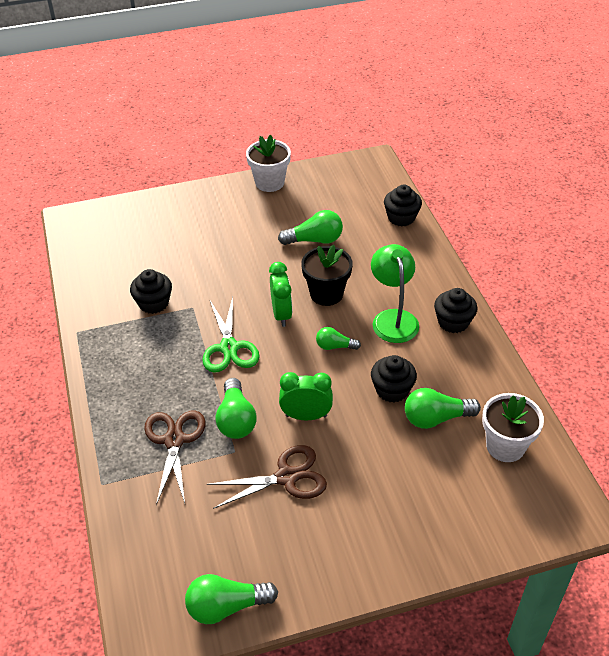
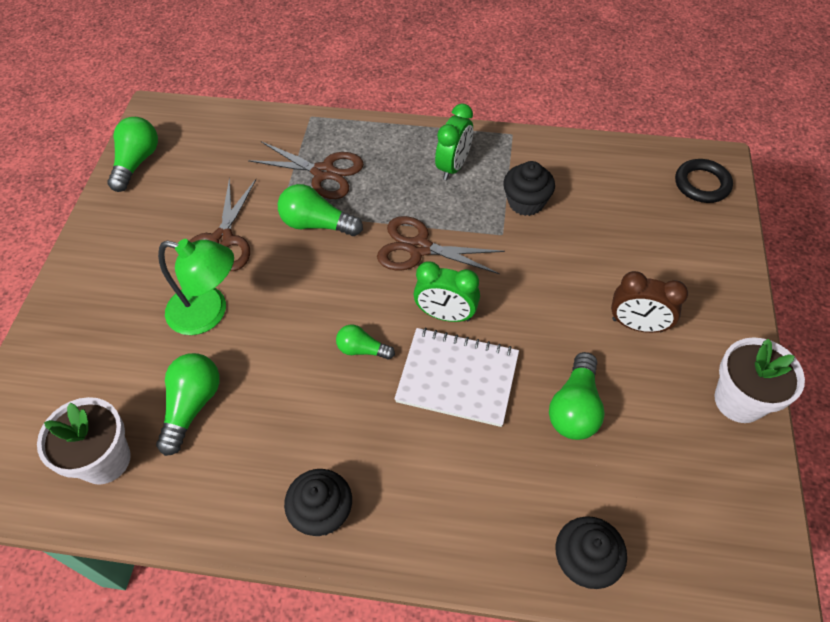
camera: 115 degrees right, 10 degrees up
green scissors [202,297,260,373] -> brown scissors [377,216,505,274]
green clock [279,372,333,420] -> green clock moved to [435,103,473,180]
black flower pot [301,245,353,306] -> white notebook [394,328,519,427]
green light bulb [316,327,361,350] -> green light bulb turned 105 degrees counterclockwise [336,325,395,360]
green lamp [371,244,419,343] -> green lamp moved to [158,239,234,335]
black cupcake [371,355,417,403] -> none
none -> brown clock [611,271,688,333]
none -> black ring [675,159,733,203]

